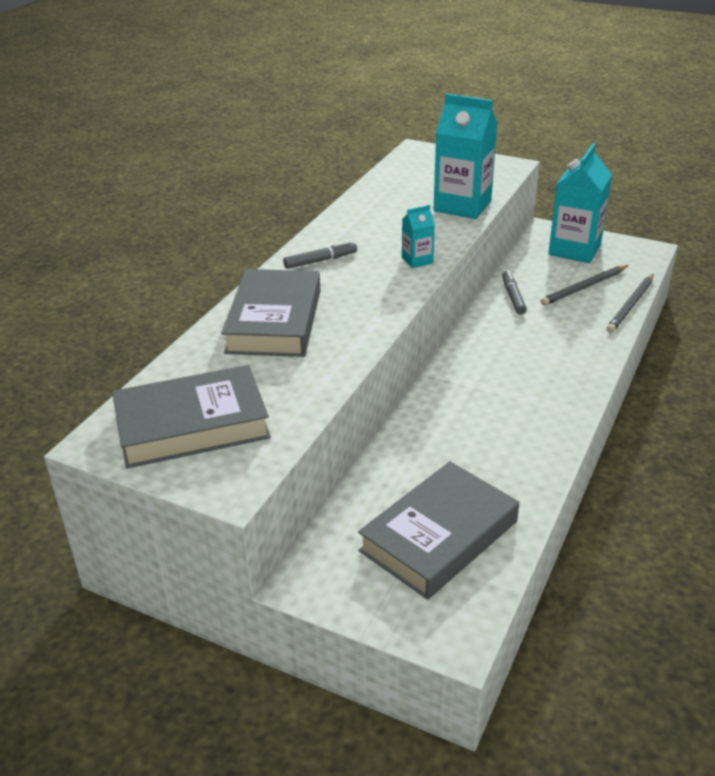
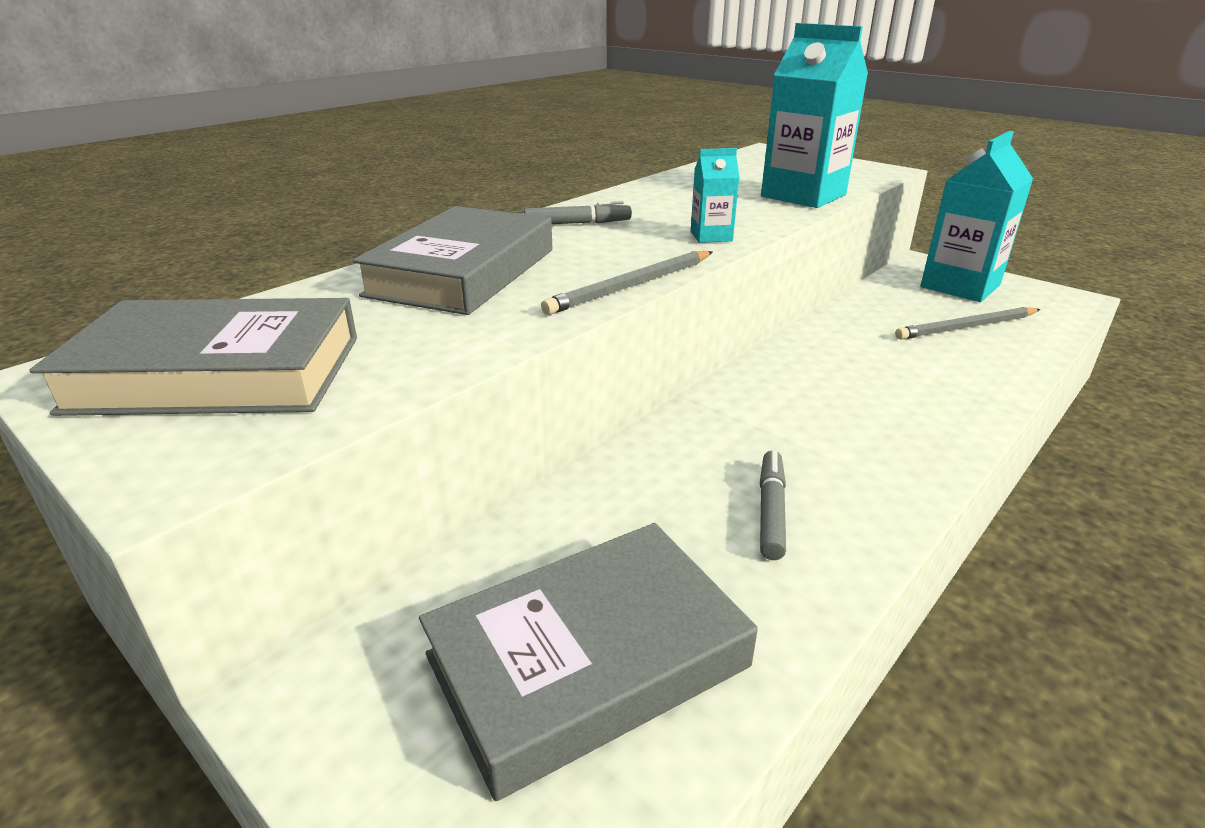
camera: 15 degrees right, 5 degrees down
grey marker [502,270,527,315] -> grey marker moved to [760,450,786,560]
grey pencil [606,274,654,333] -> grey pencil moved to [541,251,712,315]

